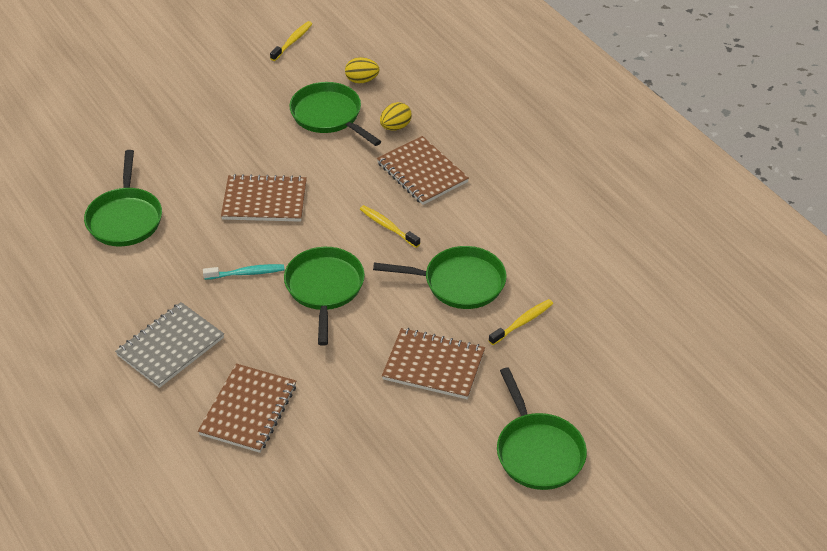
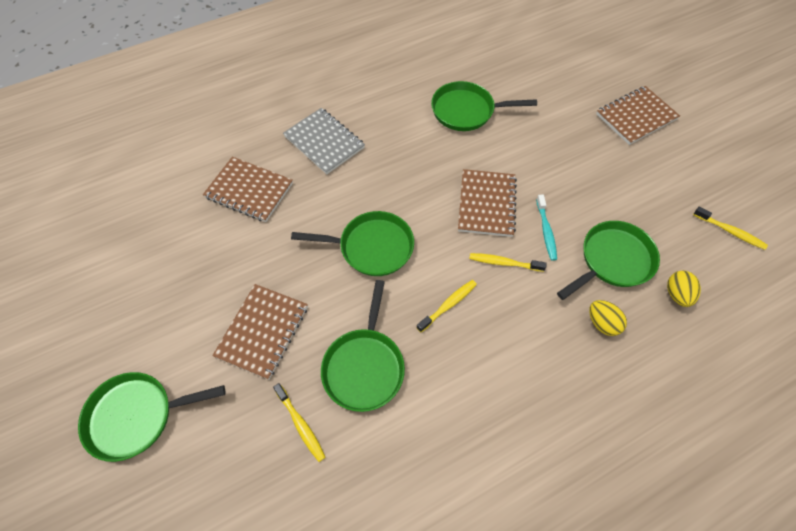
camera: 95 degrees right, 15 degrees up
turquoise toothbrush [203,264,285,280] -> turquoise toothbrush moved to [536,195,557,261]
brown notebook [377,136,469,205] -> brown notebook moved to [596,86,680,145]
none -> yellow toothbrush [469,253,547,272]

